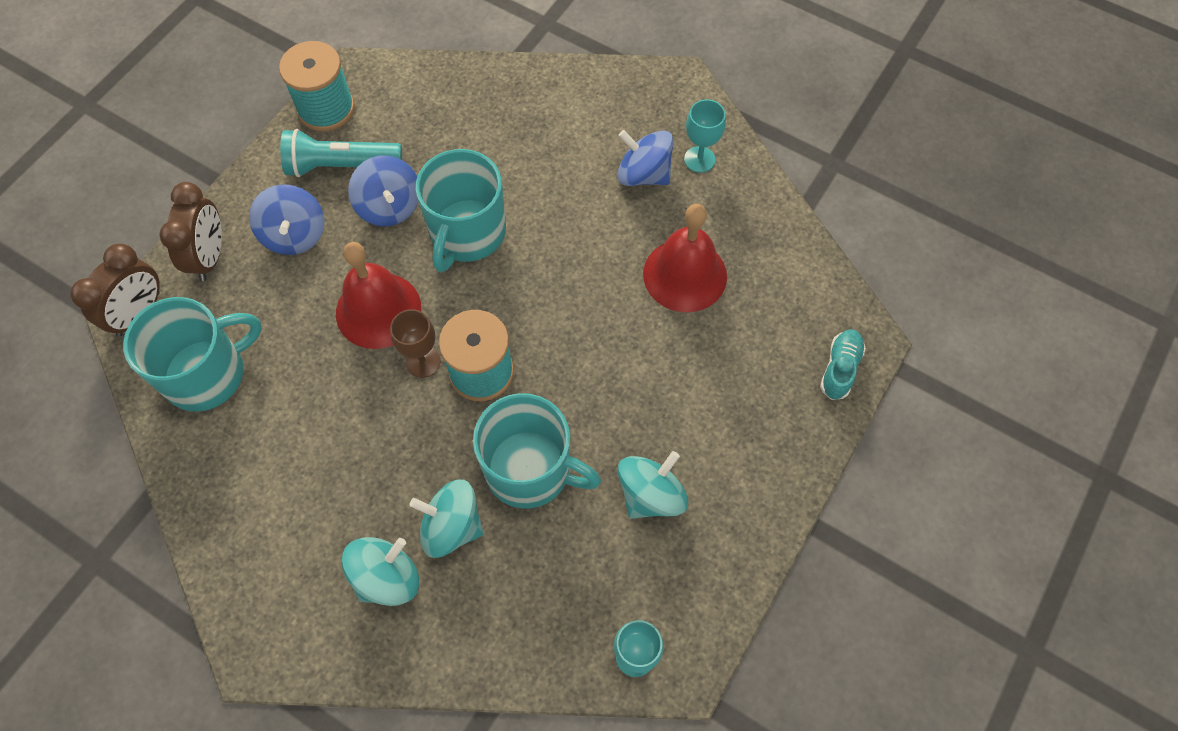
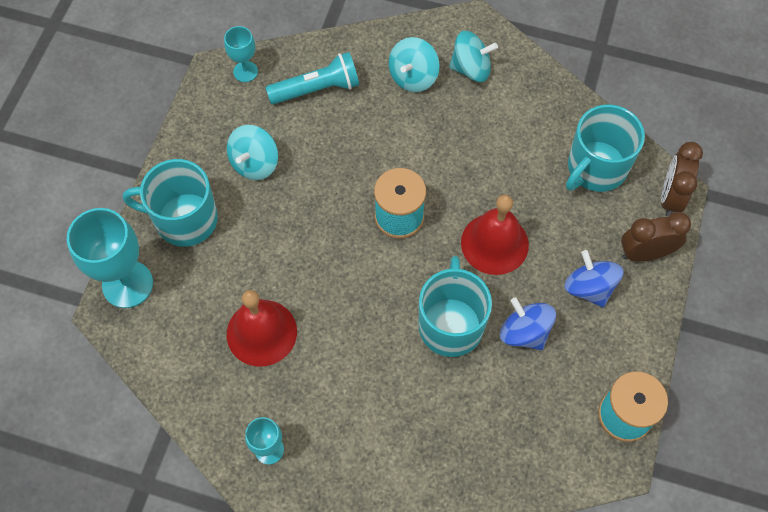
camera: 165 degrees right, 0 degrees up
brown clock [159,182,222,281] -> brown clock turned 90 degrees clockwise [621,212,691,261]
turquoise flashlight [280,129,402,177] -> turquoise flashlight moved to [266,52,359,104]
brown goblet [390,309,440,378] -> none
turquoise spinning top [410,479,484,558] -> turquoise spinning top moved to [449,31,498,82]
turquoise mug [473,393,601,509] -> turquoise mug moved to [123,159,218,247]
blue spinning top [617,130,673,186] -> none
turquoise shoe [820,329,866,400] -> turquoise goblet [67,208,153,308]

